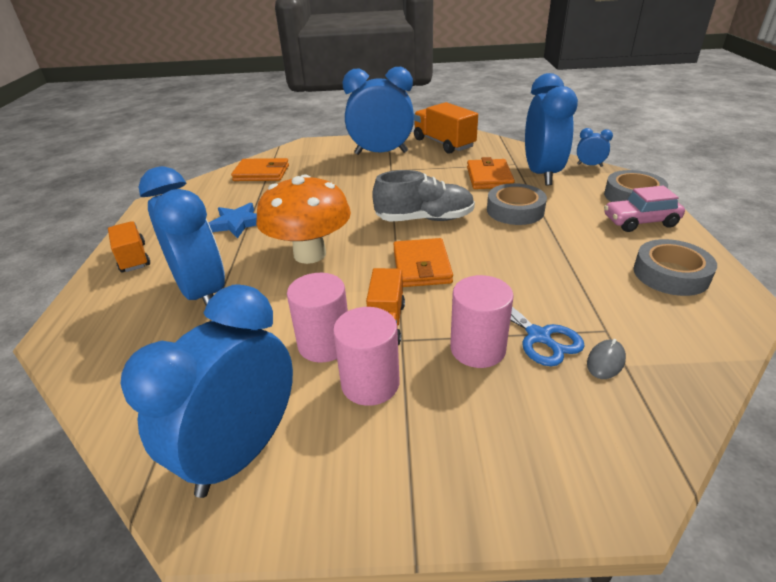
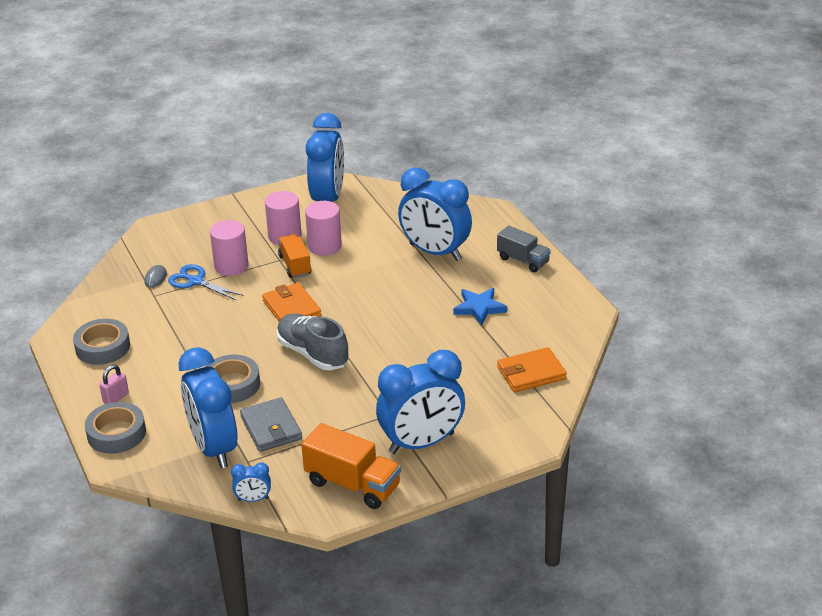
camera: 155 degrees right, 0 degrees up
orange truck [108,221,150,272] -> grey truck [497,225,551,272]
orange mushroom [256,174,351,264] -> none
grey shoe [372,170,475,221] -> grey shoe turned 75 degrees clockwise [276,313,349,370]
orange wallet [467,157,515,189] -> grey wallet [240,397,302,452]
blue clock [577,128,613,167] -> blue clock moved to [231,462,271,502]
pink car [604,186,685,232] -> pink padlock [99,365,129,404]

